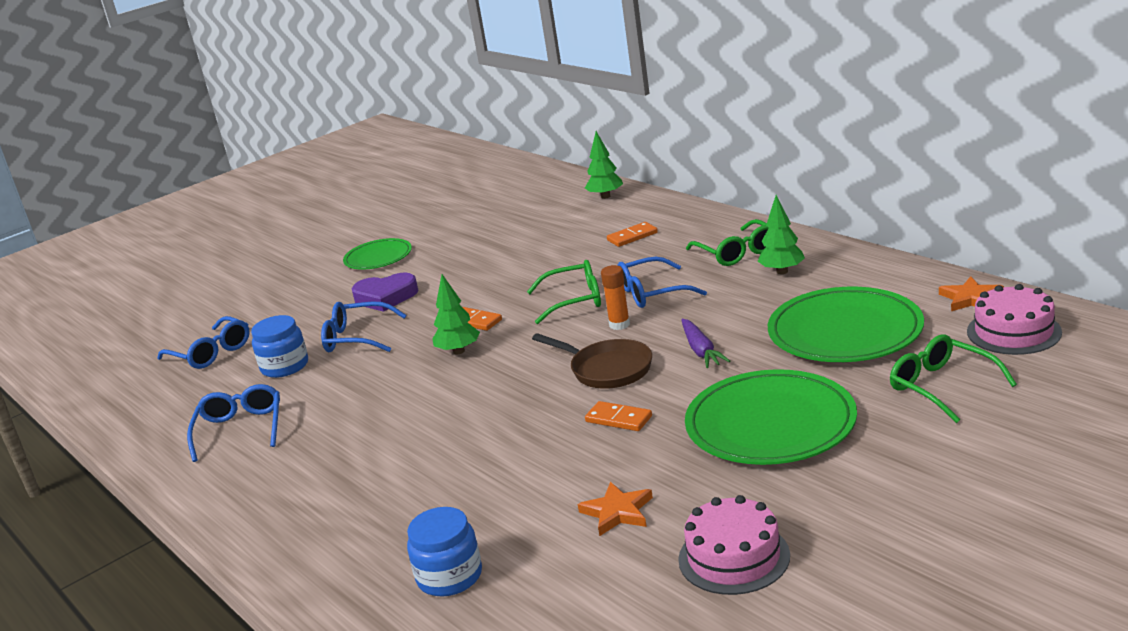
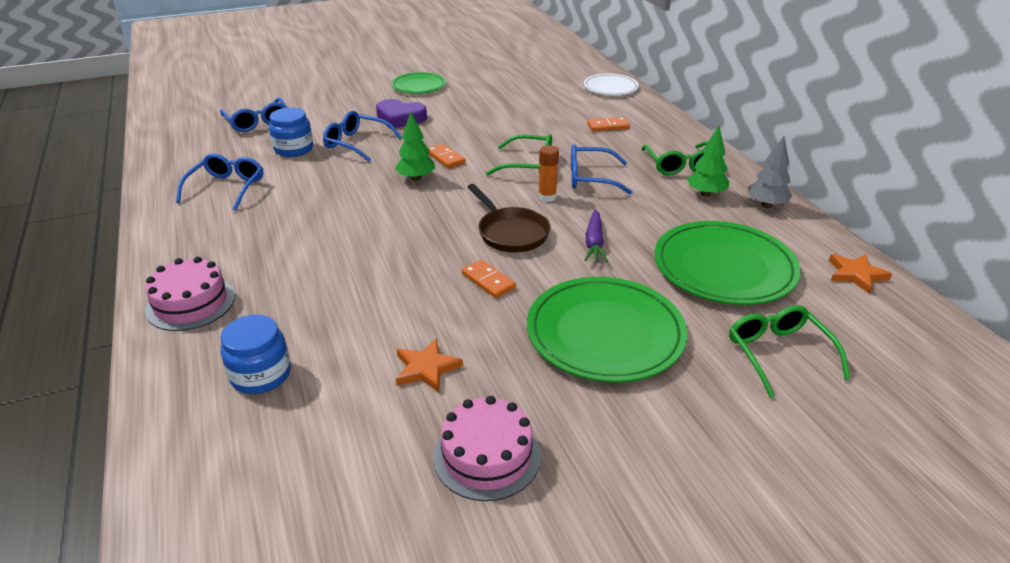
camera: 15 degrees right, 10 degrees up
green tree [585,131,623,199] -> white plate [584,74,639,95]
pink cake [967,284,1062,355] -> pink cake moved to [145,257,235,331]
none -> grey tree [749,136,792,208]

